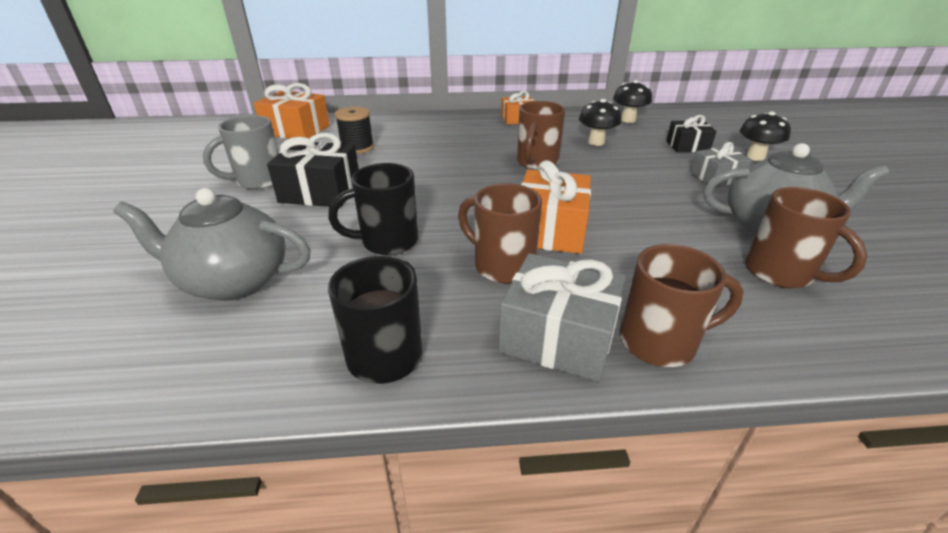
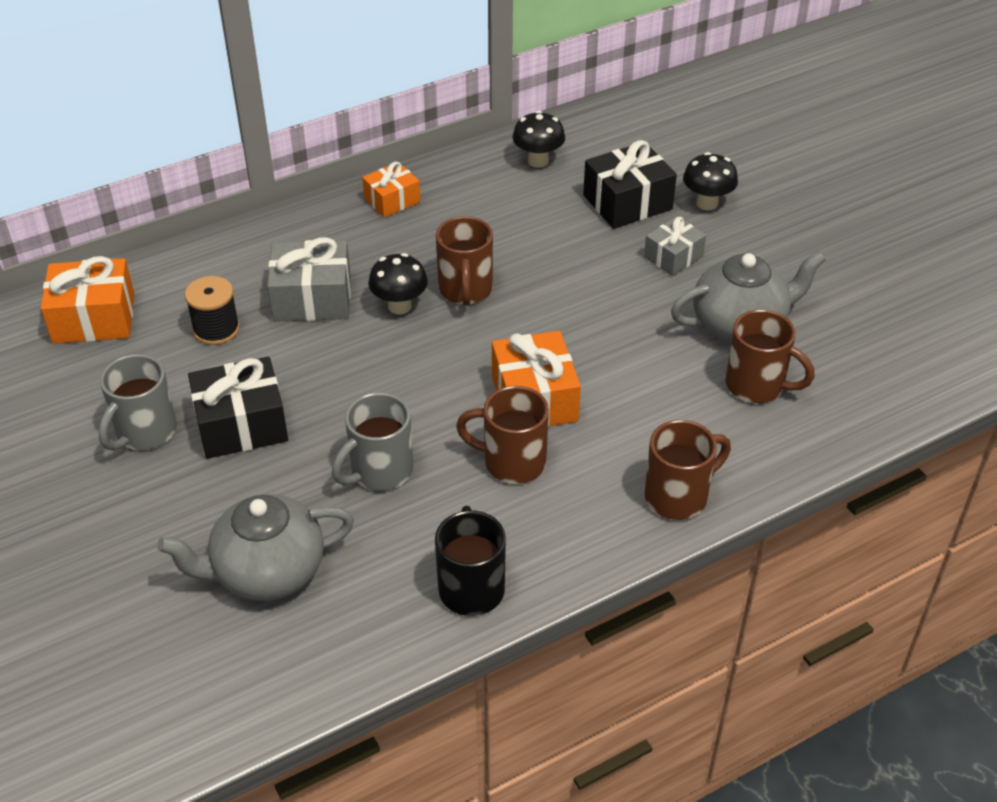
camera: 25 degrees left, 10 degrees up
black mug [328,163,418,255] -> grey mug [332,393,413,491]
grey gift [498,253,626,382] -> grey gift moved to [267,237,351,322]
black mushroom [579,99,622,146] -> black mushroom moved to [368,253,428,315]
black gift [666,115,716,152] -> black gift [583,140,677,229], size x1.60

